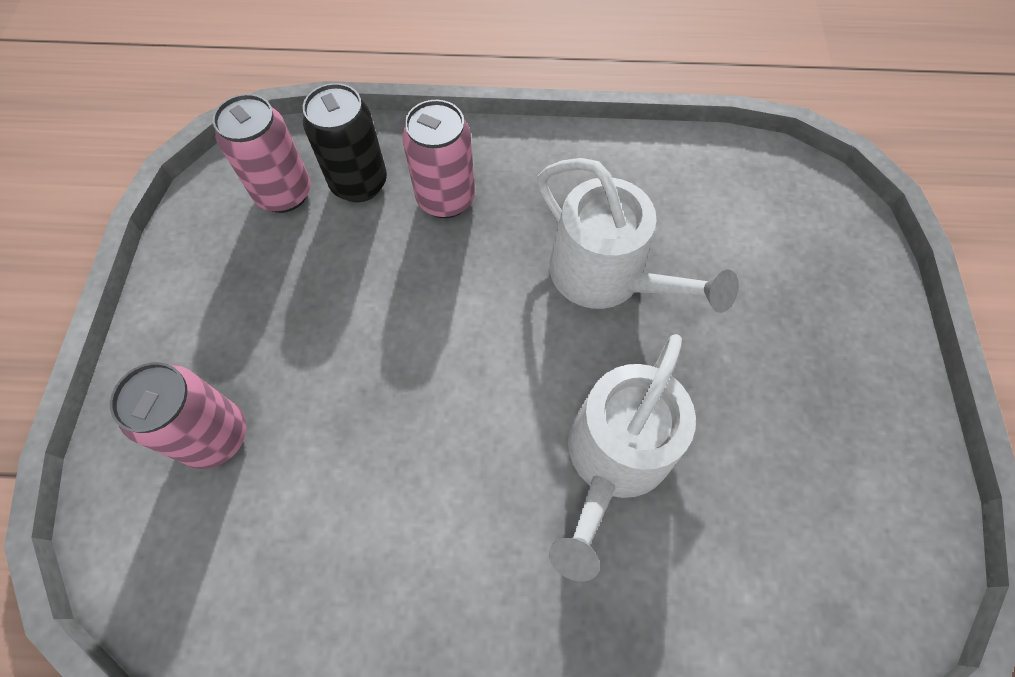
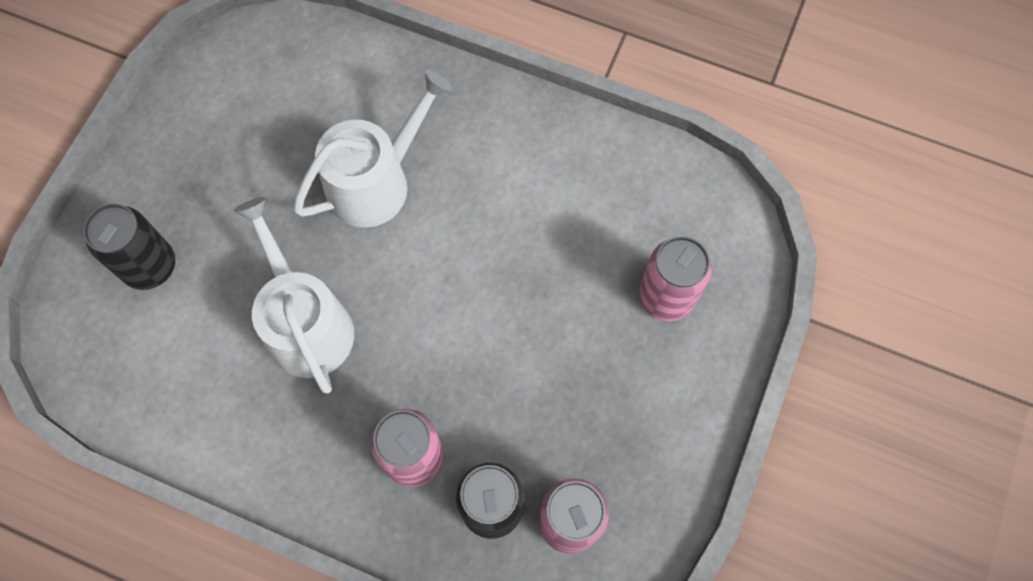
camera: 160 degrees left, 5 degrees up
none -> black can [83,203,175,290]

